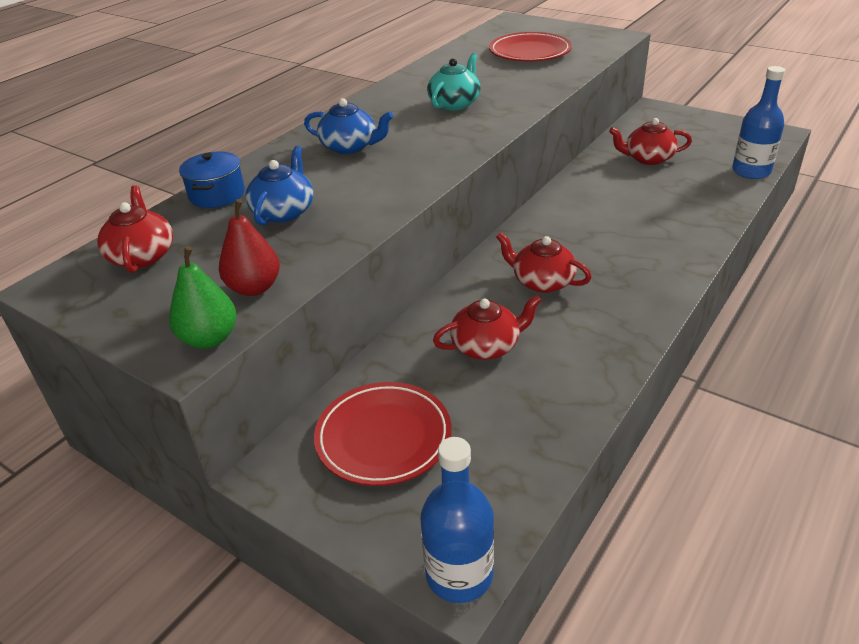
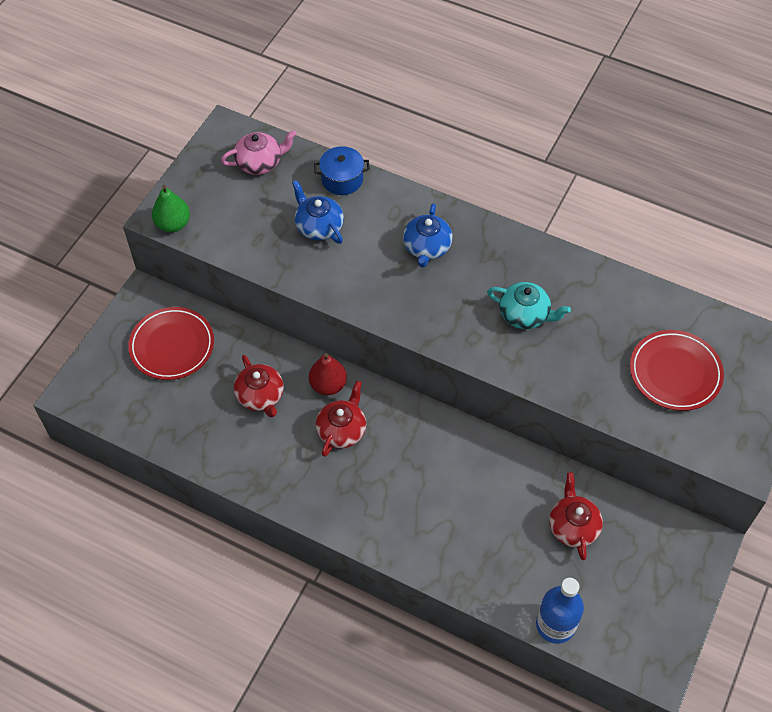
camera: 80 degrees right, 20 degrees up
red teapot [97,185,173,273] -> pink teapot [221,130,297,175]
red pear [219,199,280,296] -> red pear moved to [309,353,347,395]
blue teapot [245,146,313,225] -> blue teapot turned 135 degrees counterclockwise [292,180,344,244]
blue bottle [420,437,494,603] -> none

